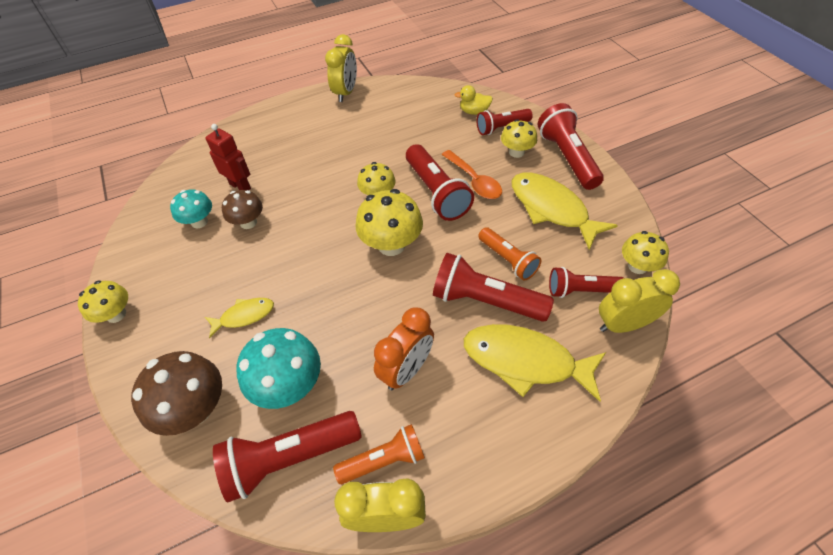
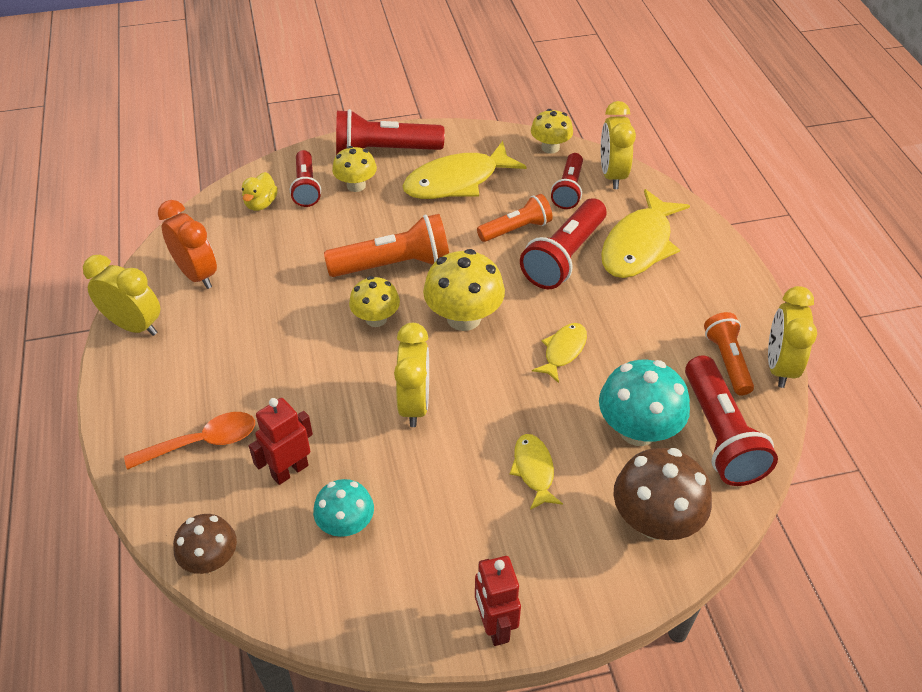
camera: 80 degrees left, 5 degrees down
yellow mushroom [78,280,128,323] -> red robot [475,556,521,646]
brown mushroom [222,190,263,229] -> brown mushroom moved to [173,514,237,574]
orange clock [374,307,434,390] -> orange clock moved to [158,200,217,289]
red flashlight [406,144,474,221] -> orange flashlight [324,214,449,277]
orange spoon [442,150,502,199] -> orange spoon moved to [124,412,255,470]
none -> yellow clock [394,323,429,427]
none -> yellow fish [532,323,587,383]

